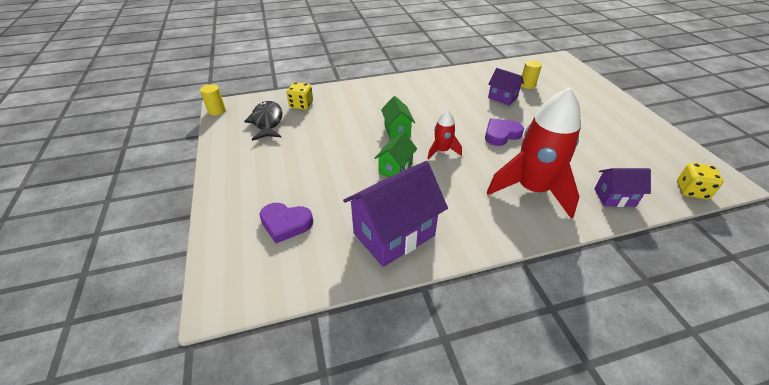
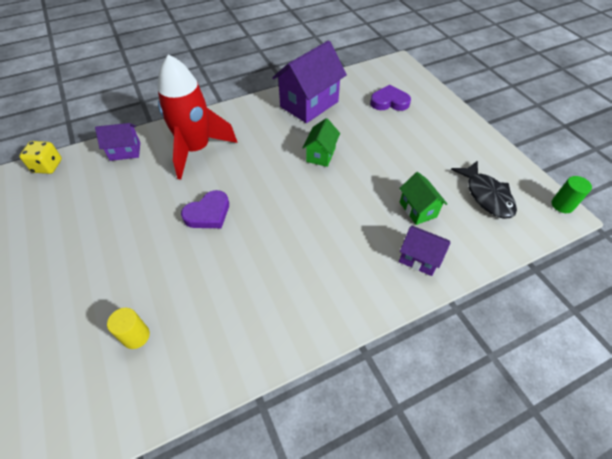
camera: 170 degrees right, 10 degrees up
yellow cylinder [200,84,226,115] -> green cylinder [552,176,592,213]
yellow dice [287,82,313,110] -> none
green house [381,96,415,140] -> green house moved to [399,172,447,225]
red rocket [427,109,462,160] -> none
purple house [488,68,524,106] -> purple house moved to [399,226,450,276]

